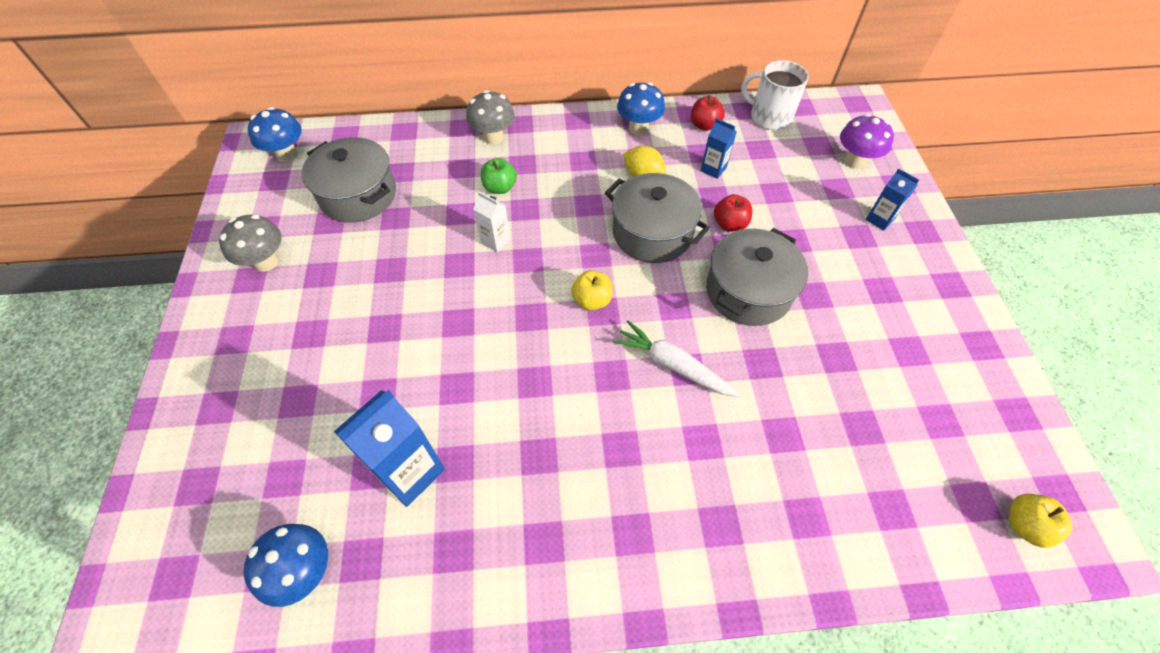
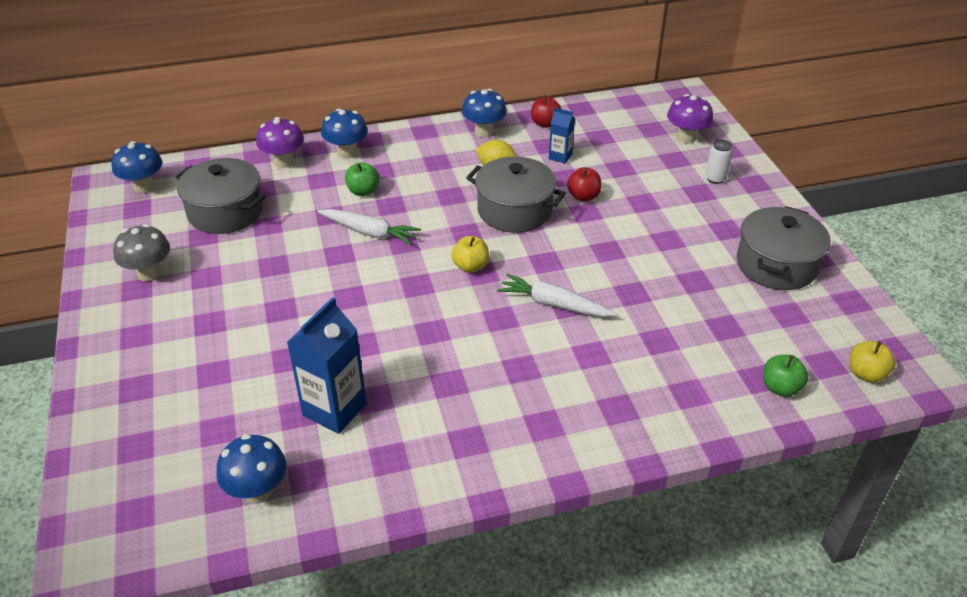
camera: 10 degrees left, 15 degrees down
grey mushroom [466,90,515,145] -> blue mushroom [321,109,368,159]
white carton [473,192,510,252] -> white carrot [317,209,421,245]
grey pot [706,228,808,326] -> grey pot moved to [737,206,831,290]
white mug [741,60,809,130] -> none
blue carton [866,168,919,231] -> white can [705,140,733,184]
none -> purple mushroom [256,117,304,168]
none -> green apple [763,355,809,397]

